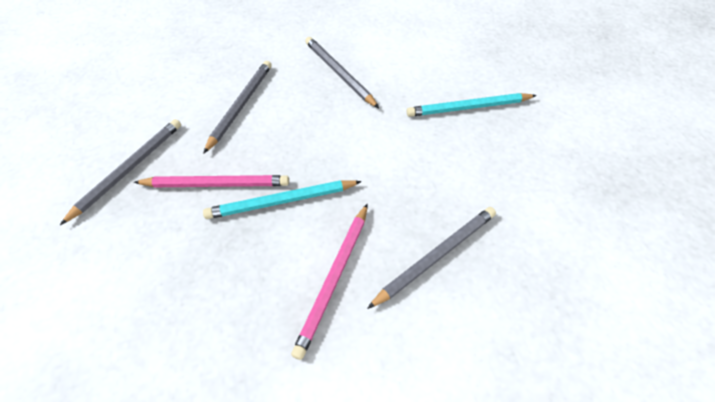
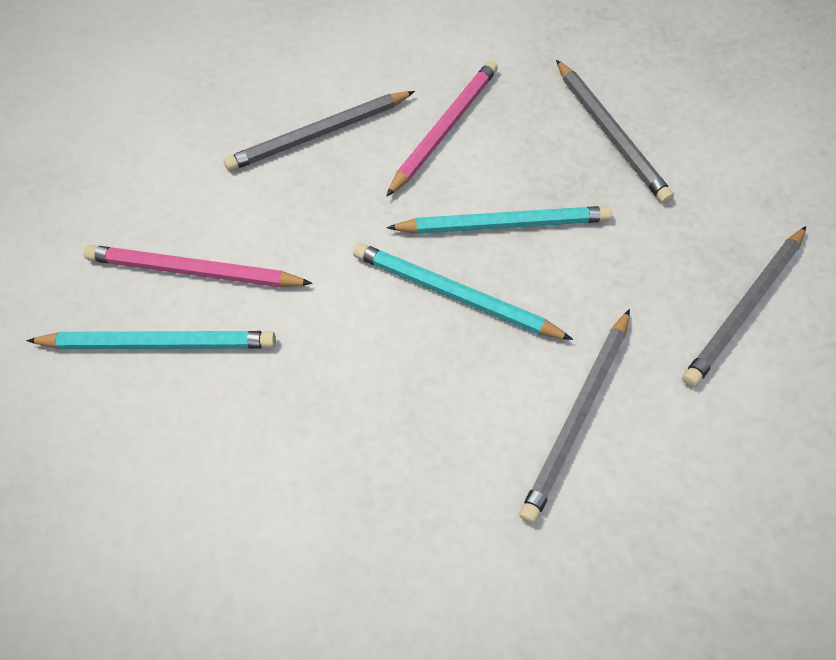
camera: 170 degrees left, 5 degrees up
pink pencil [134,175,289,187] -> pink pencil moved to [84,245,313,287]
grey pencil [305,37,379,108] -> grey pencil moved to [556,60,674,204]
none -> turquoise pencil [353,243,573,340]

